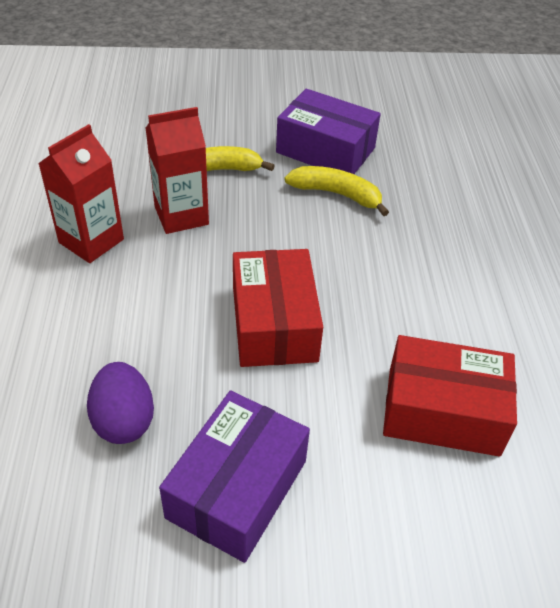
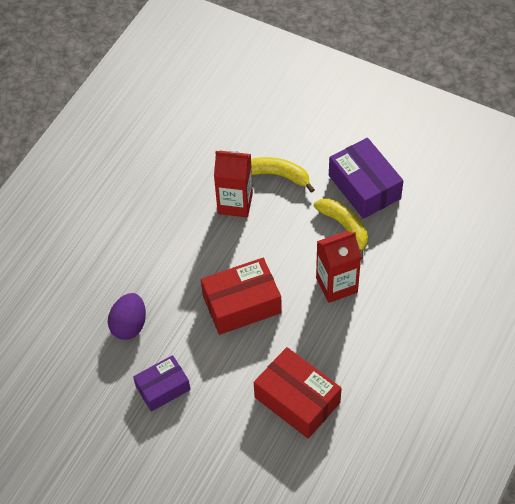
camera: 35 degrees right, 10 degrees up
red carton [38,124,124,263] -> red carton moved to [316,231,361,303]
purple box [159,391,310,563] -> purple box [133,355,190,412], size x0.65
red box [233,249,323,367] -> red box turned 45 degrees clockwise [201,258,282,335]

